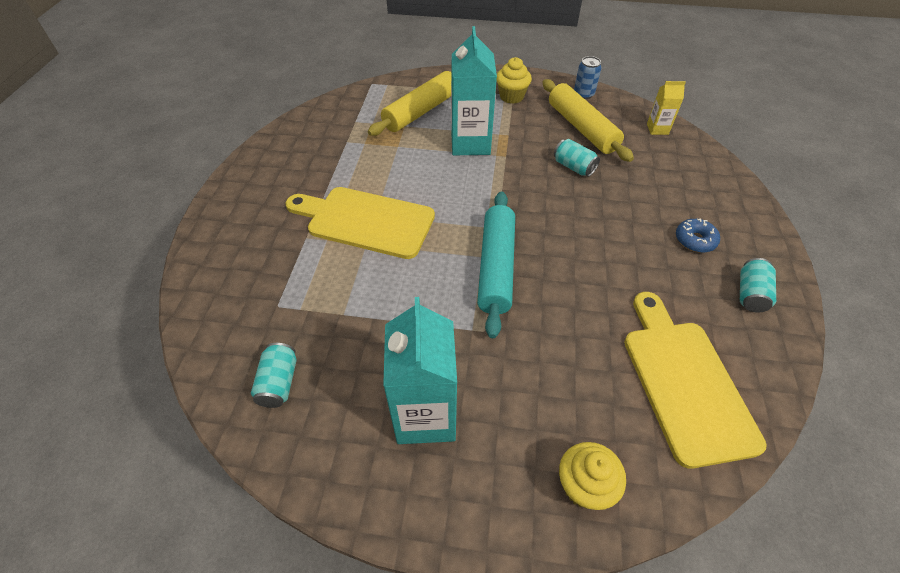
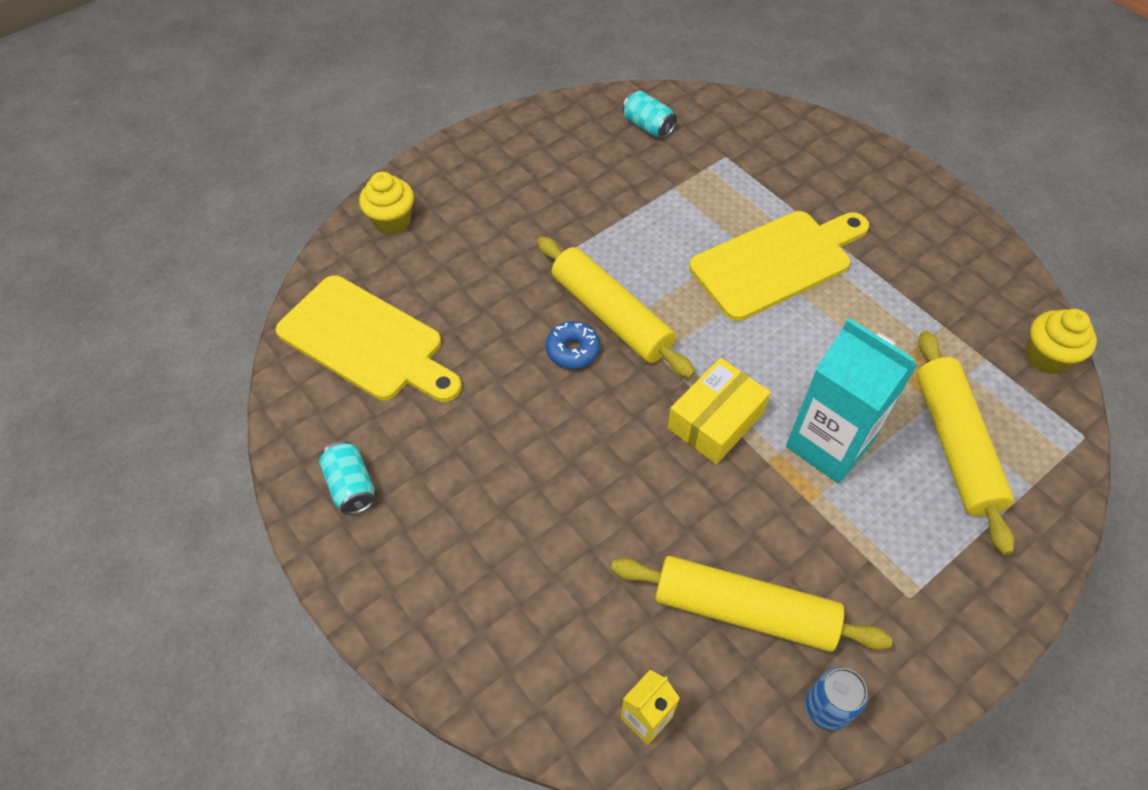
camera: 135 degrees right, 5 degrees up
turquoise carton [383,297,457,444] -> none
turquoise rolling pin [477,191,515,338] -> yellow rolling pin [537,236,695,378]
yellow cupcake [496,57,532,104] -> yellow cupcake moved to [1026,309,1097,374]
turquoise can [554,139,600,177] -> none
blue donut [676,219,720,253] -> blue donut moved to [546,321,600,369]
none -> yellow box [668,358,771,464]

